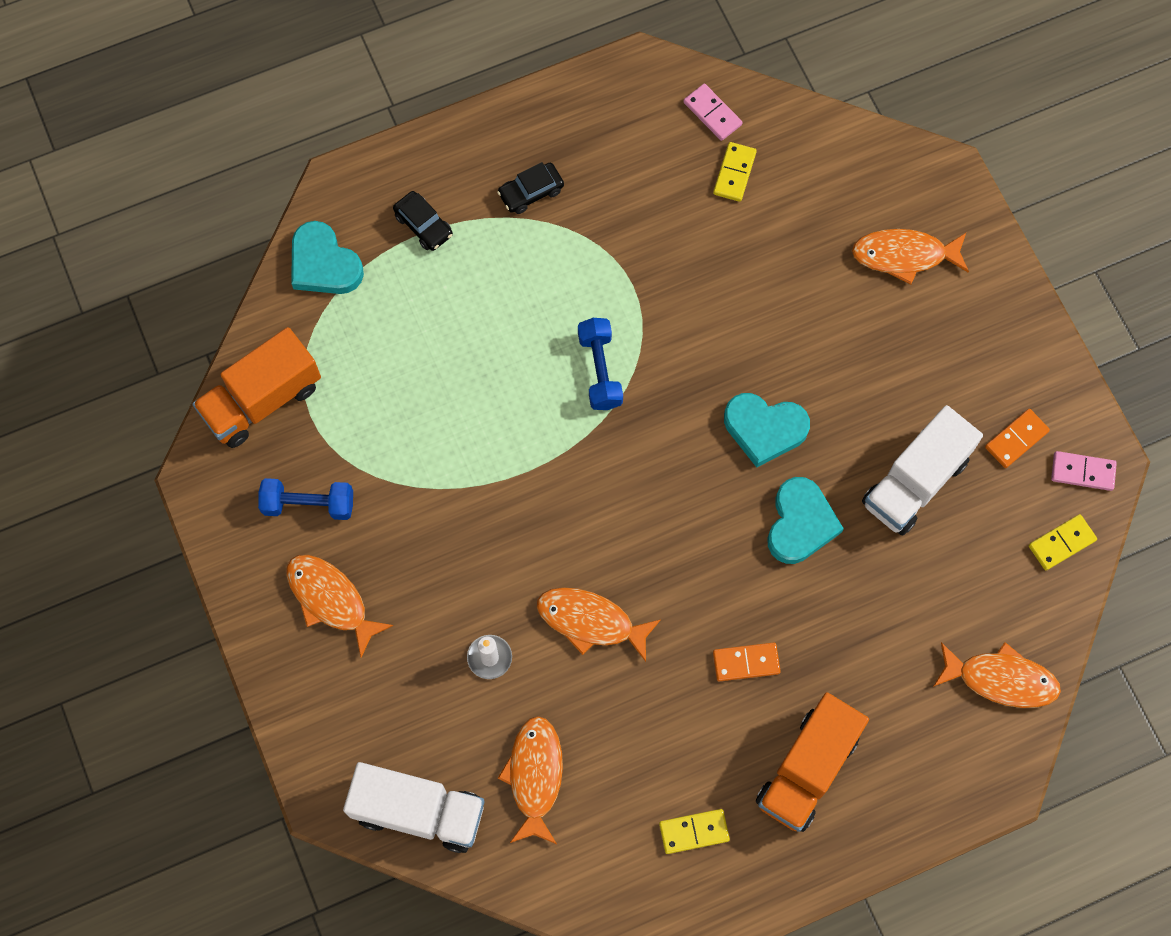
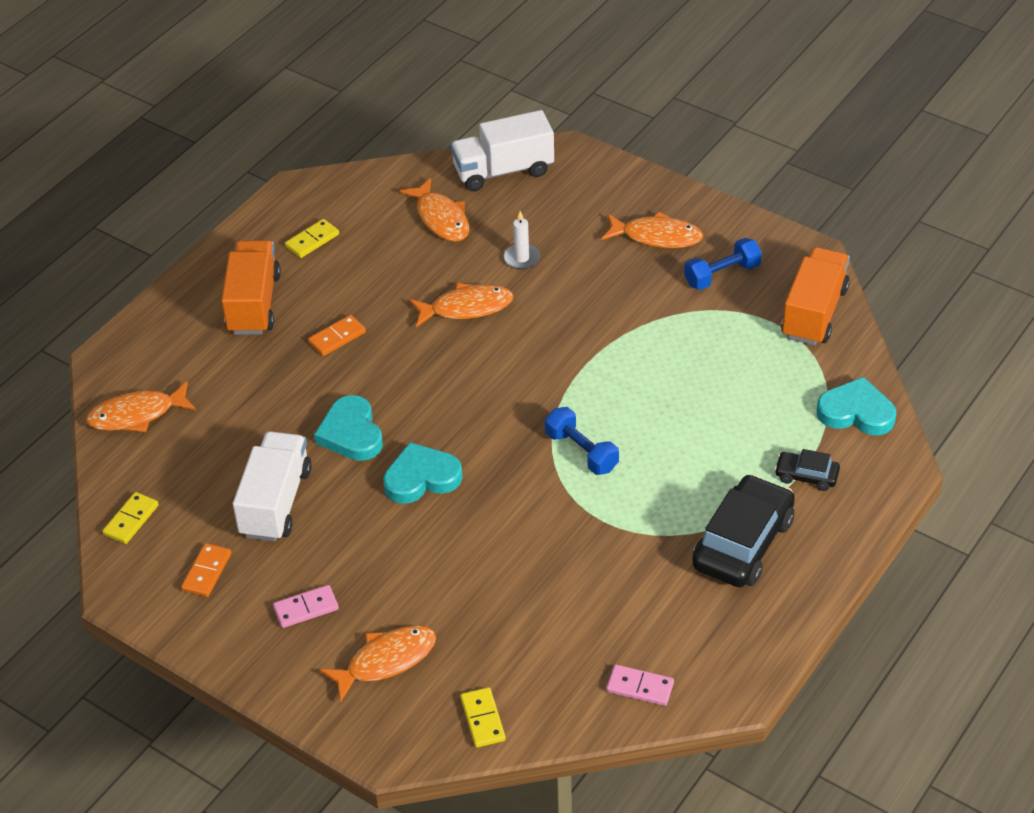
camera: 150 degrees right, 25 degrees down
black car [497,162,564,214] -> black car [692,474,795,587], size x2.02
yellow domino [713,142,757,202] -> yellow domino moved to [460,687,506,748]
pink domino [1051,451,1117,491] -> pink domino moved to [273,585,339,628]

